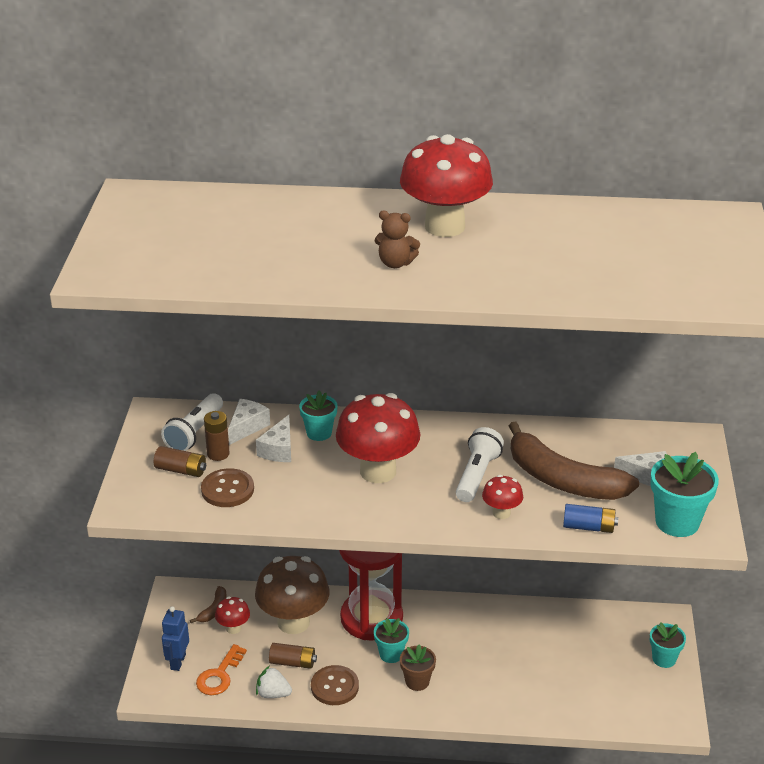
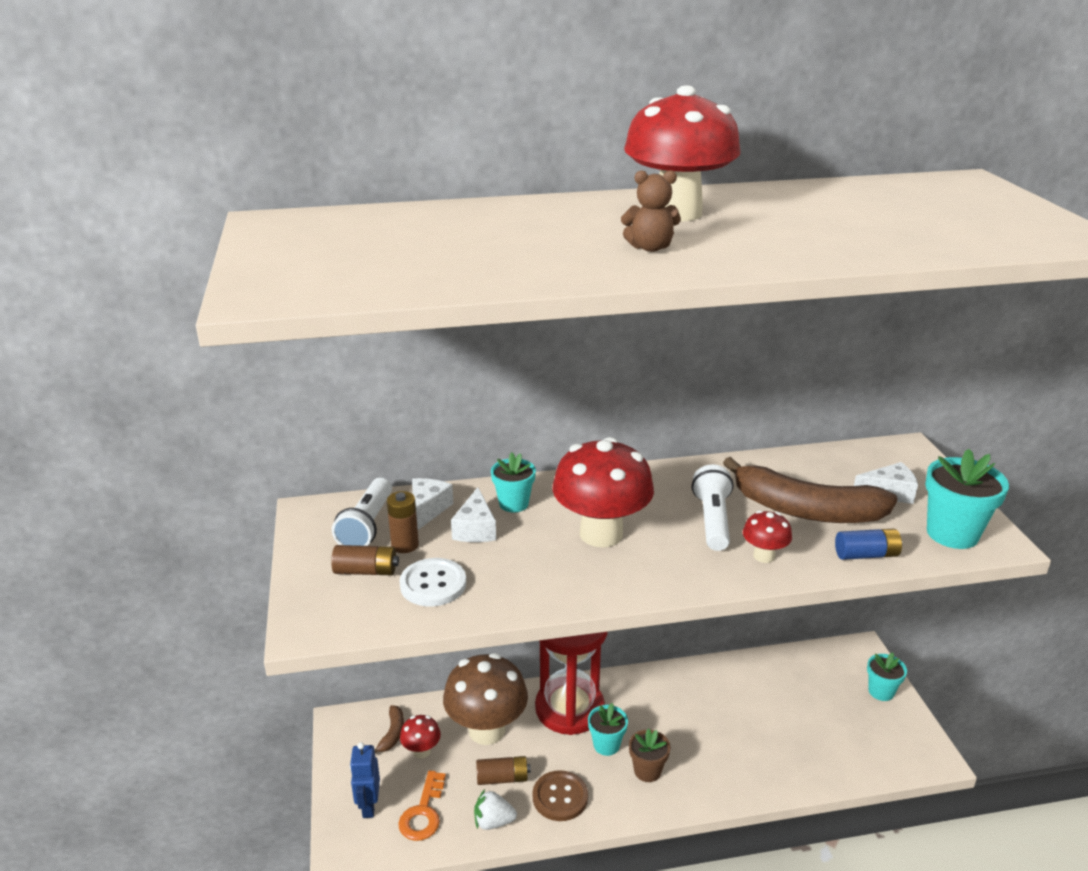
camera: 15 degrees left, 5 degrees down
brown button [201,468,254,507] -> white button [400,558,466,607]

